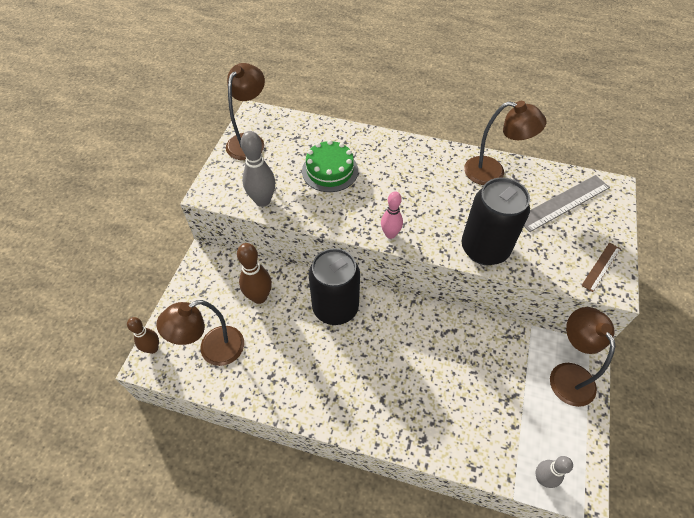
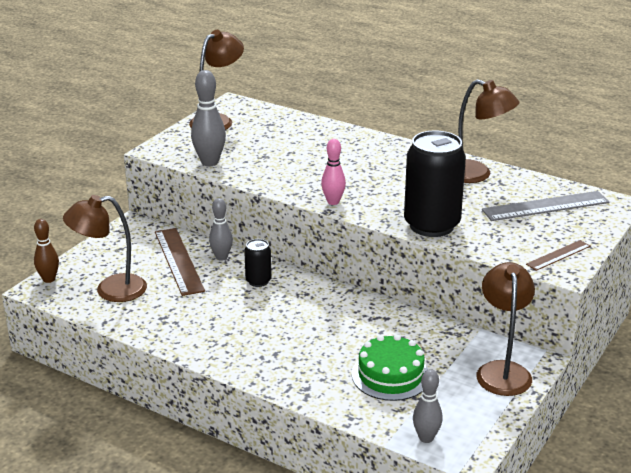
camera: 15 degrees right, 25 degrees down
brown bowling pin [237,243,272,304] -> brown ruler [155,228,205,296]
green cake [302,140,358,192] -> green cake moved to [352,334,429,401]
black can [309,248,360,325] -> black can [244,239,272,287], size x0.48
none -> grey bowling pin [209,198,233,261]

